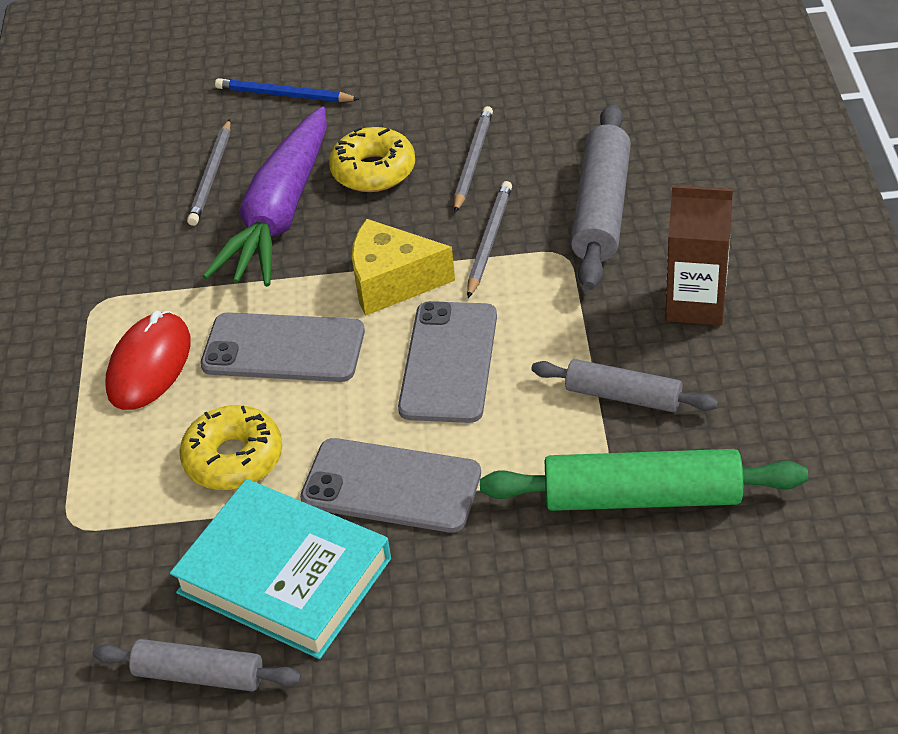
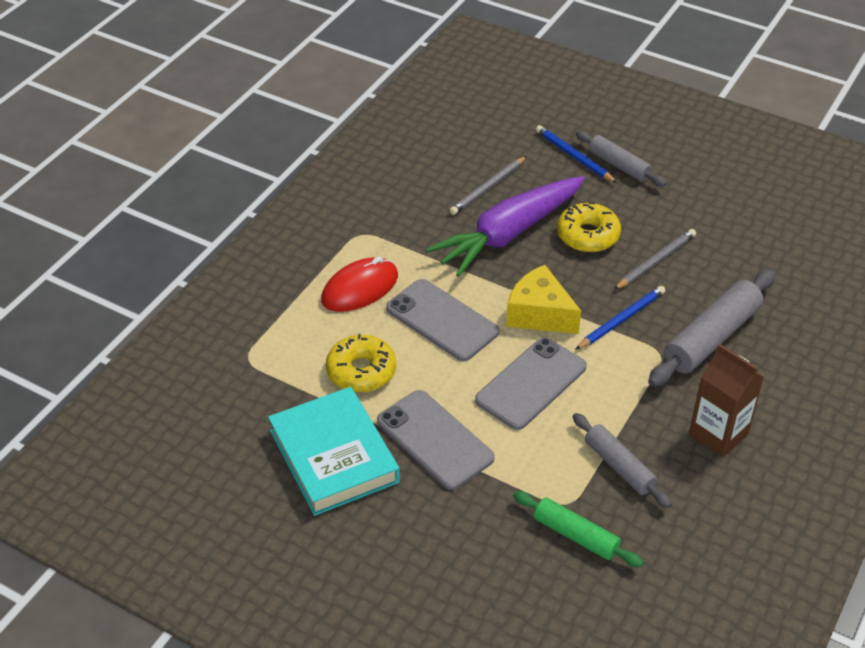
camera: 30 degrees right, 0 degrees up
grey rolling pin [93,639,302,691] -> grey rolling pin moved to [576,131,667,187]
grey pencil [467,181,512,298] -> blue pencil [575,286,665,350]
green rolling pin [480,449,808,511] -> green rolling pin [513,491,643,567], size x0.62

